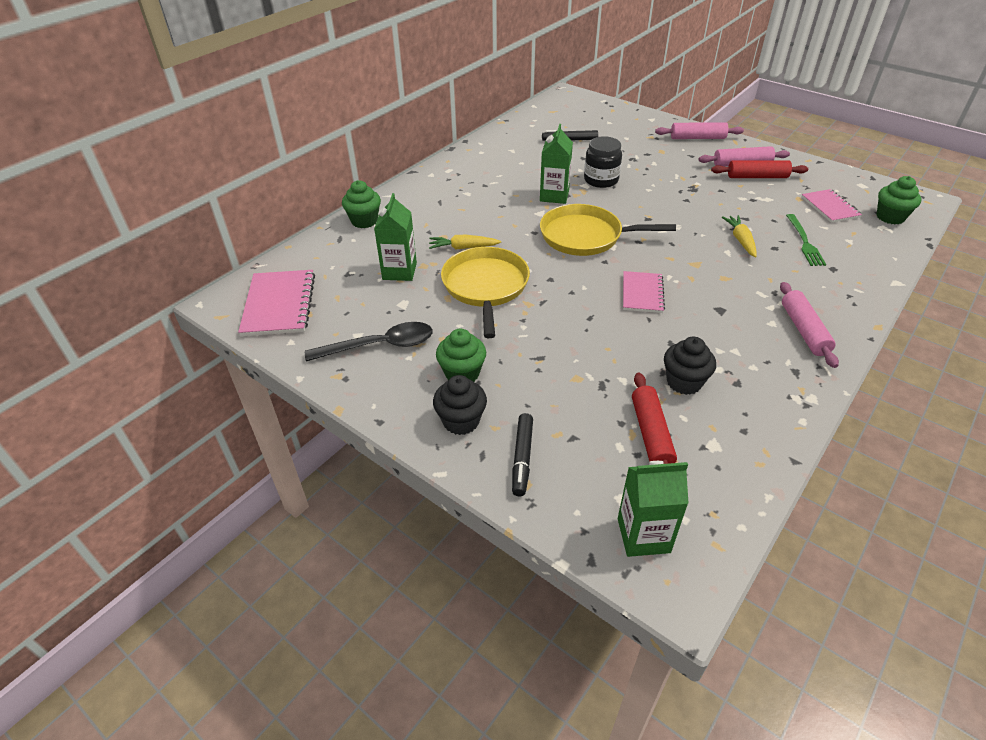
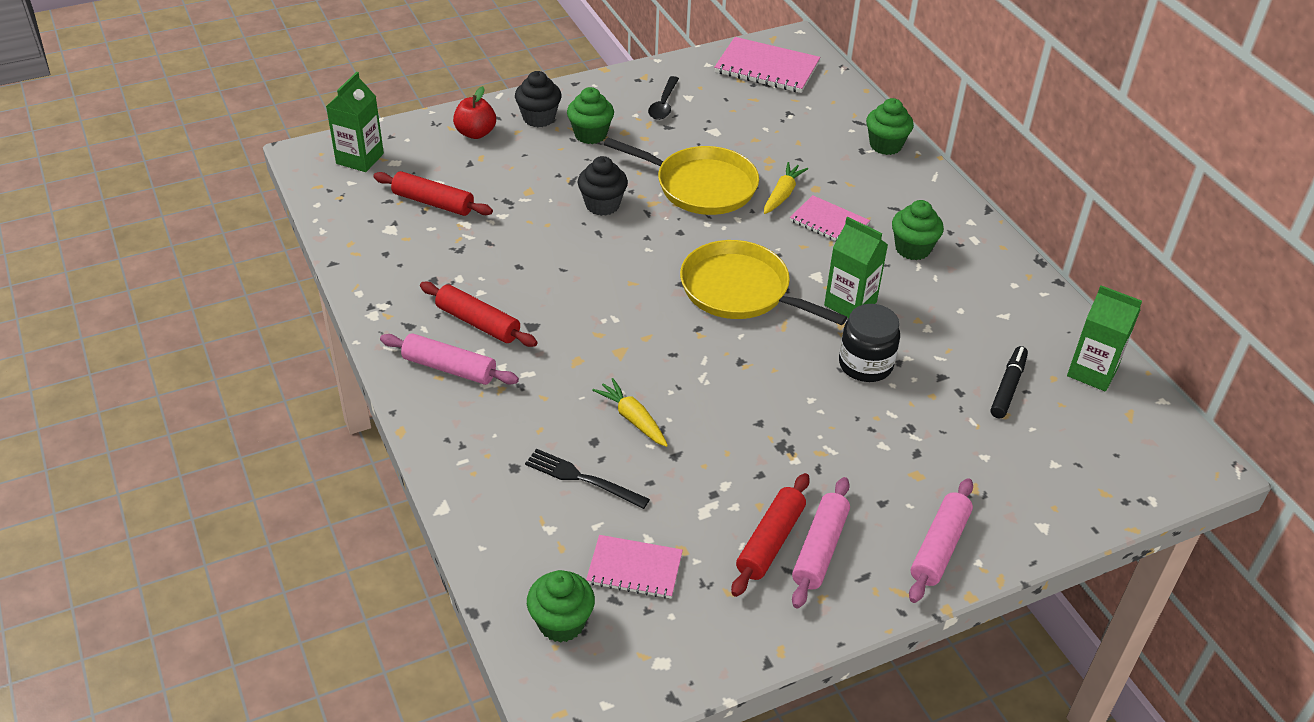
camera: 115 degrees right, 0 degrees up
black spoon [305,322,433,362] -> black spoon [648,76,679,120], size x0.66
green carton [374,193,417,281] -> green carton moved to [1067,285,1142,391]
black marker [512,413,533,497] -> red apple [453,86,496,139]
yellow pan [540,204,676,256] -> yellow pan turned 90 degrees counterclockwise [680,240,847,325]
pink notebook [623,271,665,313] -> pink notebook moved to [790,195,870,241]
black cupcake [664,337,716,395] -> black cupcake moved to [578,156,628,216]
yellow carrot [722,215,757,257] -> yellow carrot turned 150 degrees counterclockwise [592,378,668,447]
green fork [786,214,826,266] -> black fork [525,449,650,509]
none -> red rolling pin [420,282,537,347]
none -> green cupcake [892,200,944,260]

